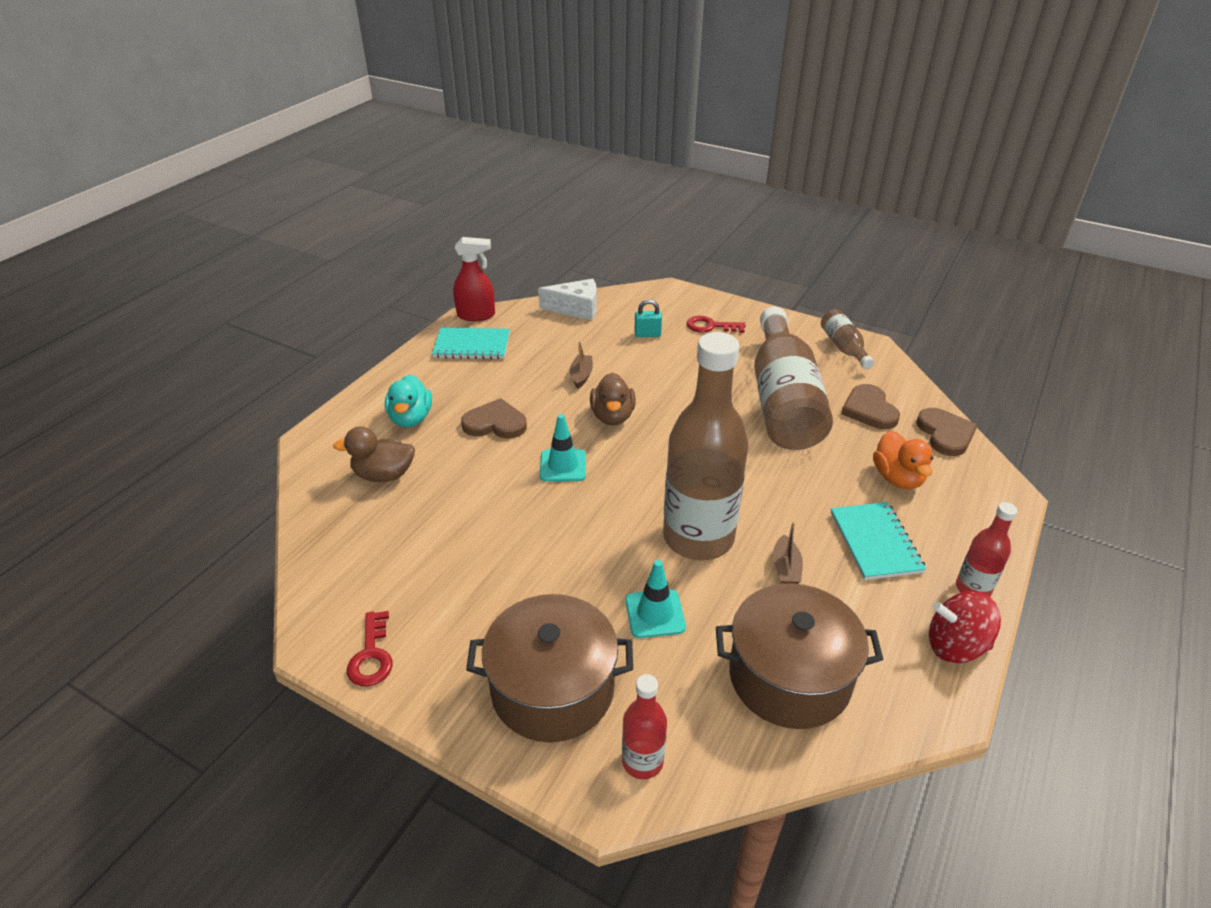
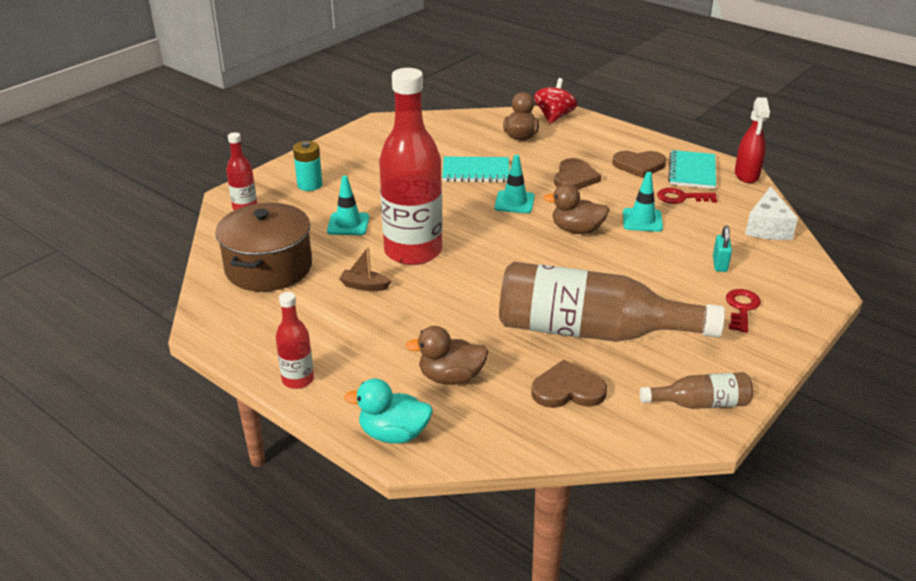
camera: 100 degrees right, 5 degrees down
red key [347,611,393,686] -> red key moved to [657,188,717,204]
turquoise duck [385,374,432,427] -> turquoise duck moved to [344,379,433,443]
brown pot [466,594,633,742] -> turquoise battery [293,141,323,191]
brown boat [570,341,593,389] -> turquoise traffic cone [623,172,663,232]
brown bottle [663,332,748,560] -> red bottle [379,68,442,265]
turquoise notebook [831,502,926,580] -> turquoise notebook moved to [442,156,509,183]
orange duck [873,431,934,489] -> brown duck [405,326,489,385]
brown heart [916,408,977,456] -> brown heart moved to [612,151,666,178]
red spinning top [929,591,1001,663] -> red spinning top moved to [534,78,577,124]

